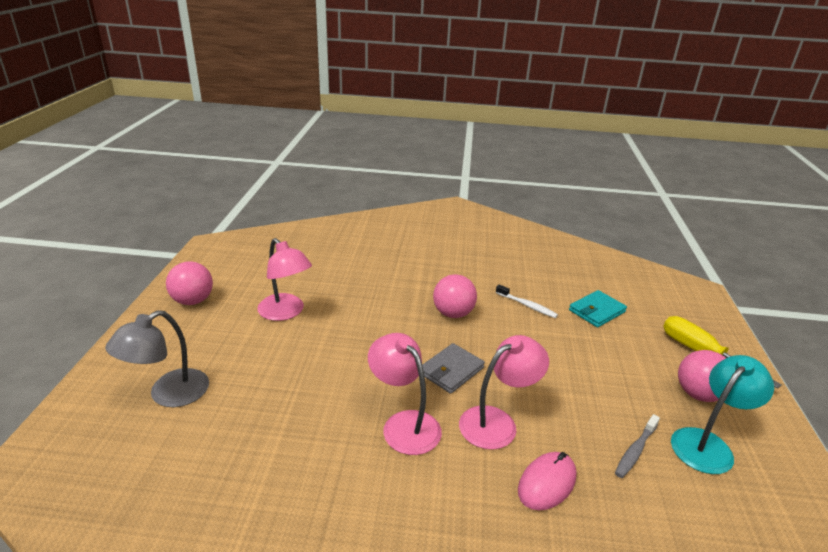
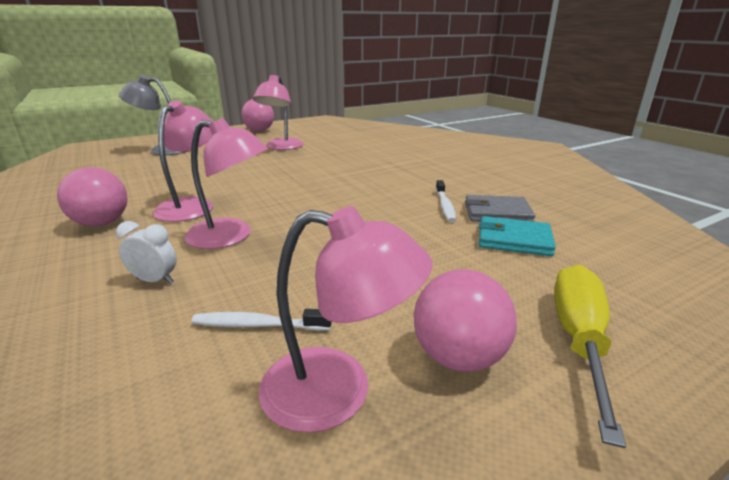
camera: 55 degrees right, 5 degrees down
grey wallet [422,343,485,394] -> grey wallet moved to [465,195,535,222]
pink ball [433,274,477,318] -> pink ball moved to [57,167,127,227]
pink mouse [518,452,577,510] -> white clock [116,221,177,284]
grey toothbrush [615,414,660,478] -> white toothbrush [192,309,332,331]
turquoise lamp [671,355,774,474] -> pink lamp [259,206,433,433]

